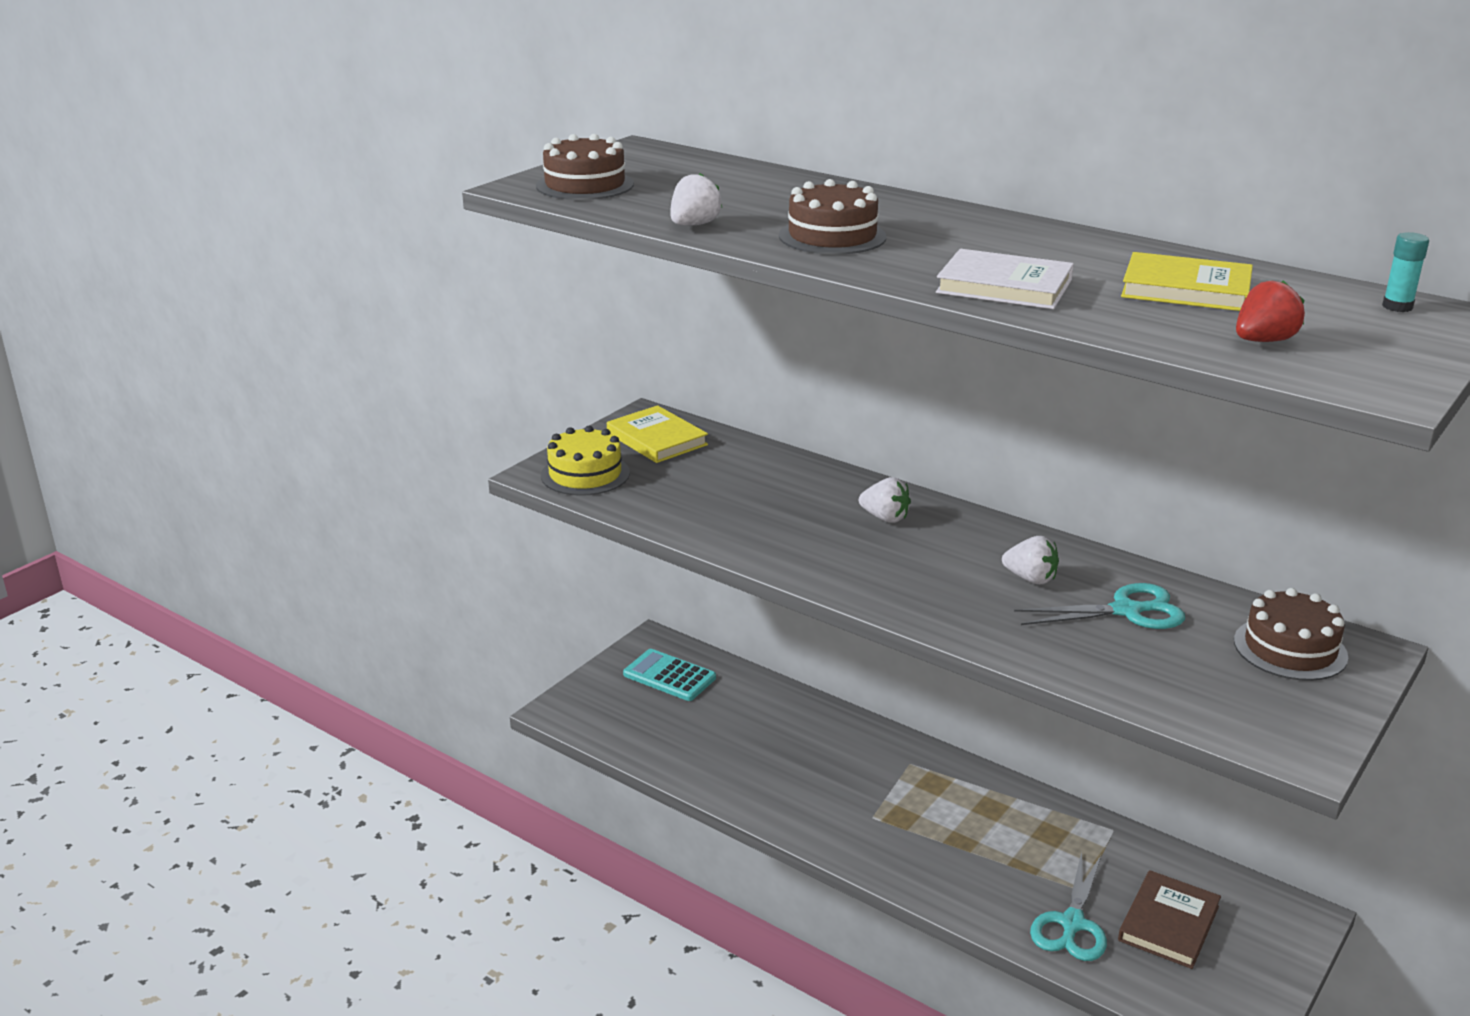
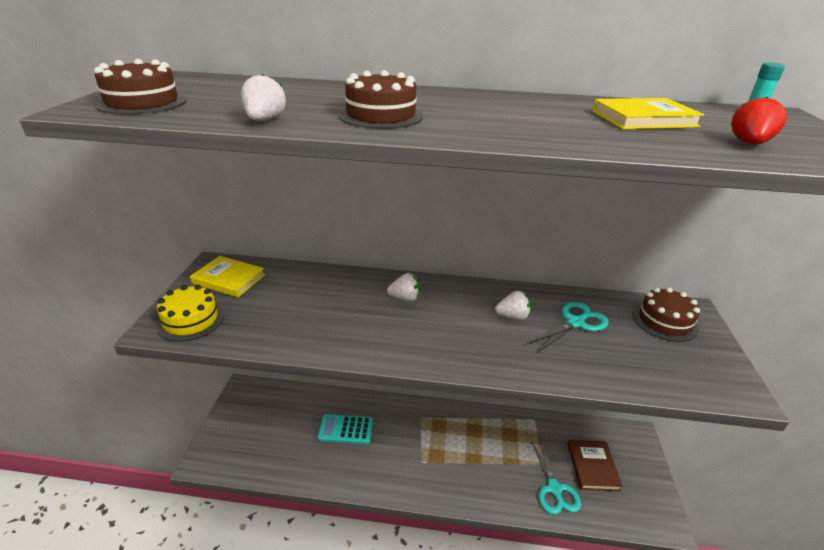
camera: 30 degrees left, 5 degrees up
turquoise calculator [623,649,716,701] -> turquoise calculator moved to [318,414,373,444]
white book [936,249,1074,309] -> none

